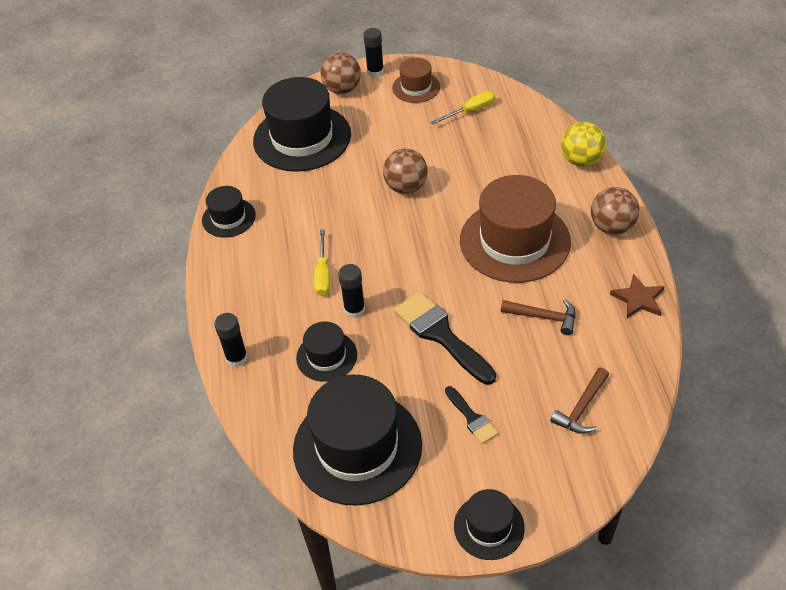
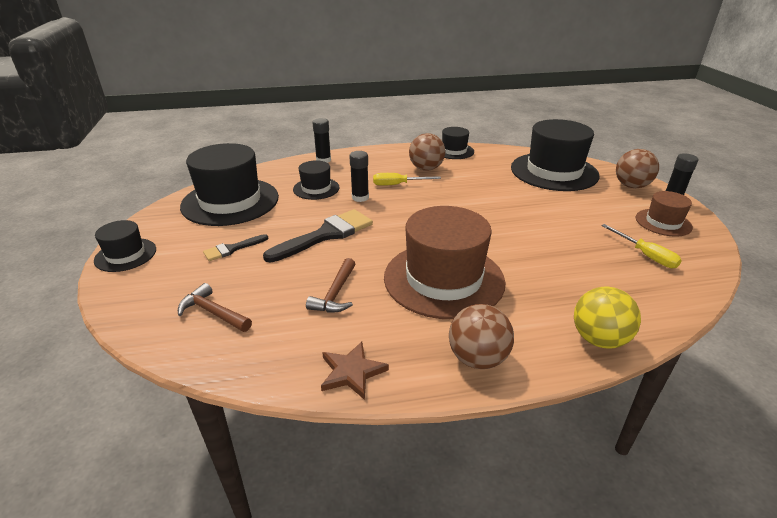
camera: 85 degrees right, 15 degrees down
brown ball [383,149,428,194] -> brown ball moved to [409,133,445,171]

